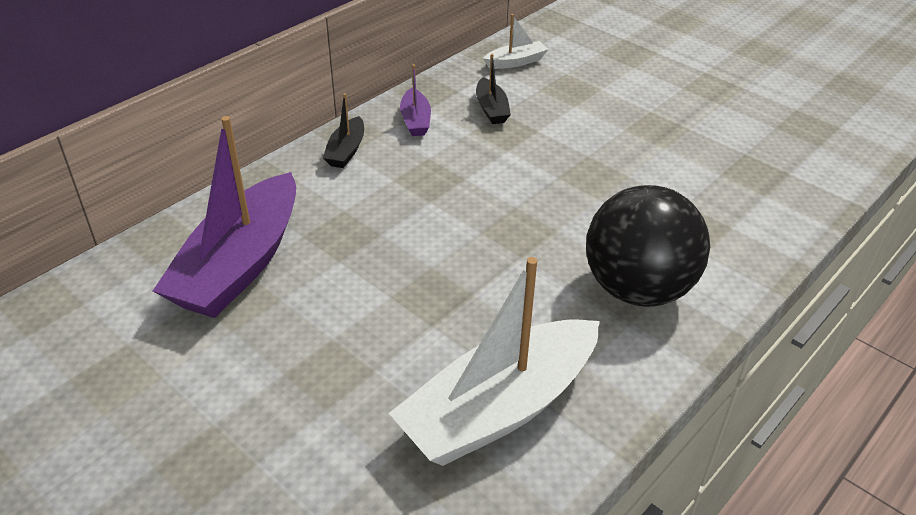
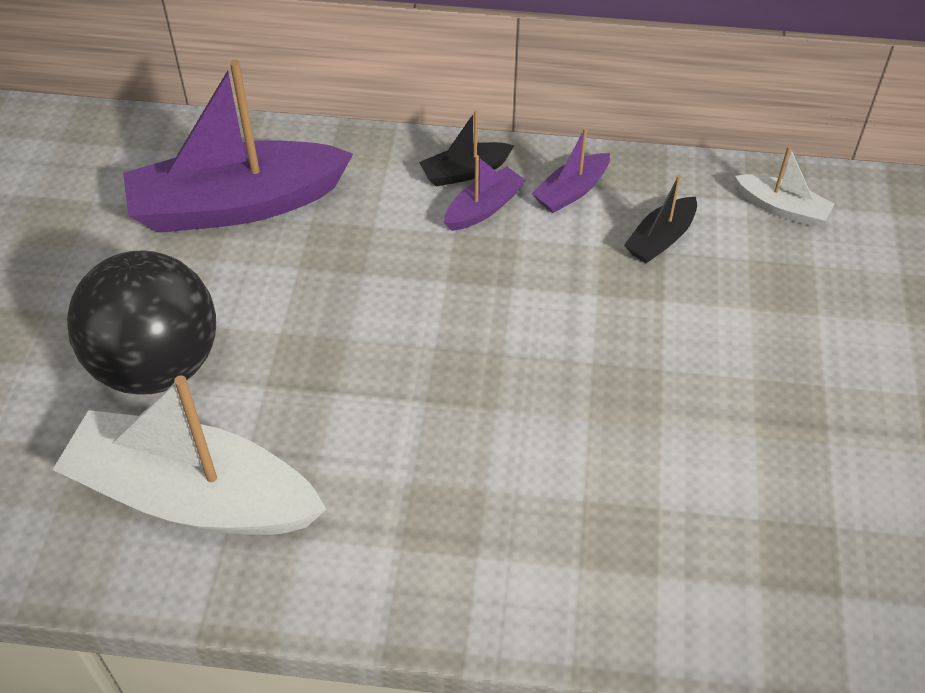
camera: 55 degrees right, 10 degrees up
black ball [586,185,710,307] -> black ball moved to [67,250,216,395]
none -> purple boat [444,155,526,231]

